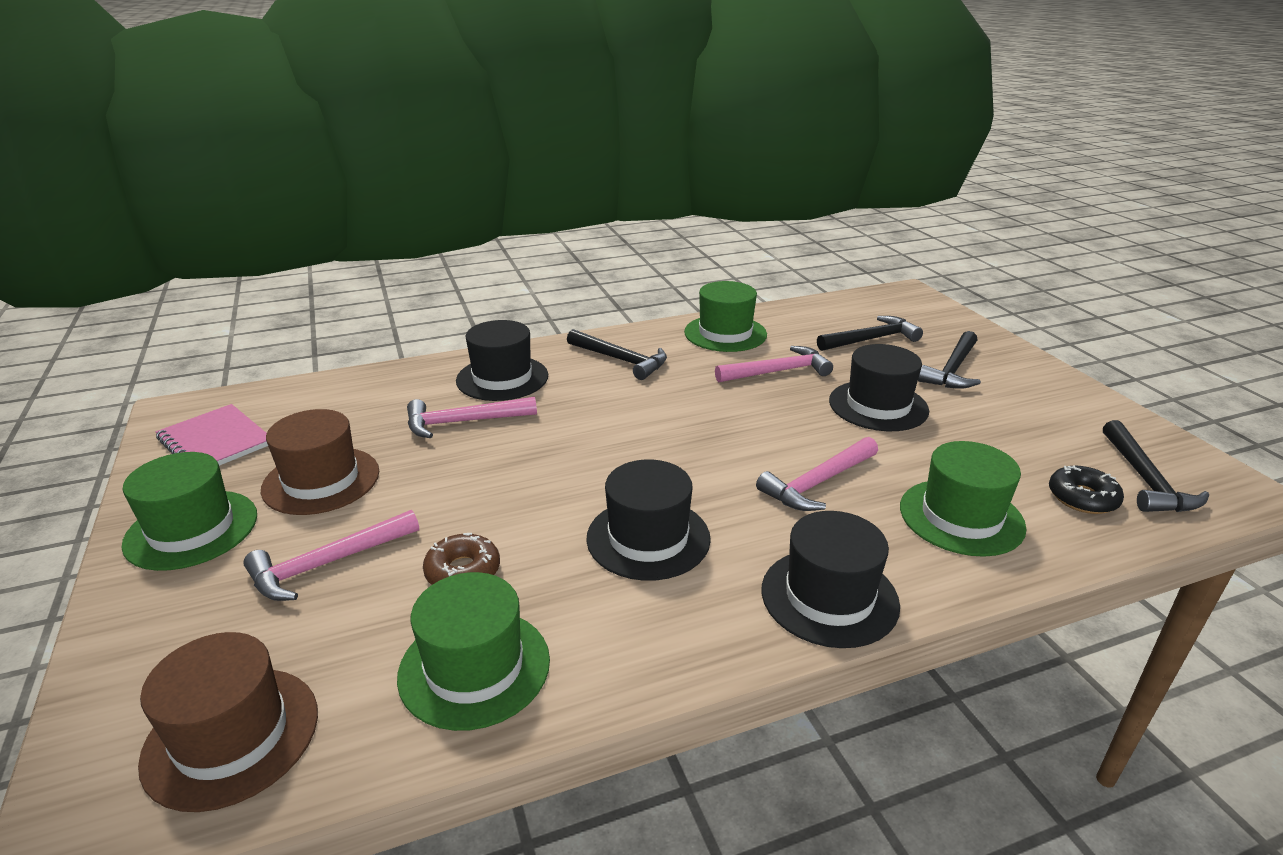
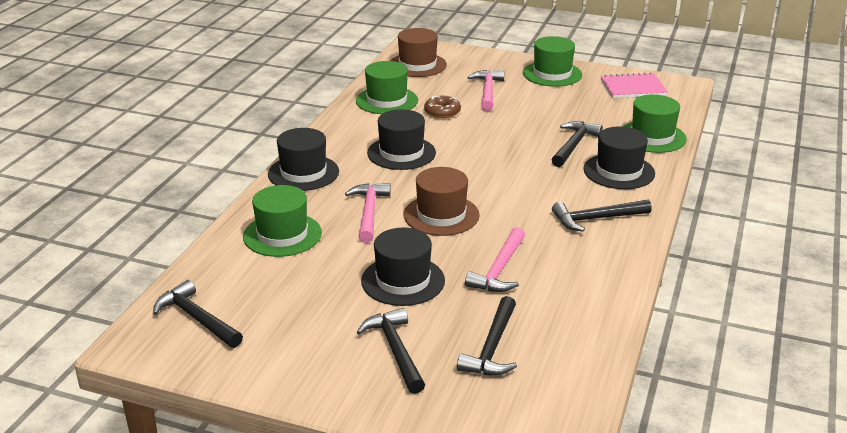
camera: 130 degrees right, 0 degrees up
brown hat [261,409,379,515] -> brown hat moved to [403,167,480,236]
pink hammer [407,397,537,438] -> black hammer [552,121,603,167]
green hat [684,281,767,352] -> green hat moved to [623,94,687,153]
black donut [1049,466,1124,514] -> none

